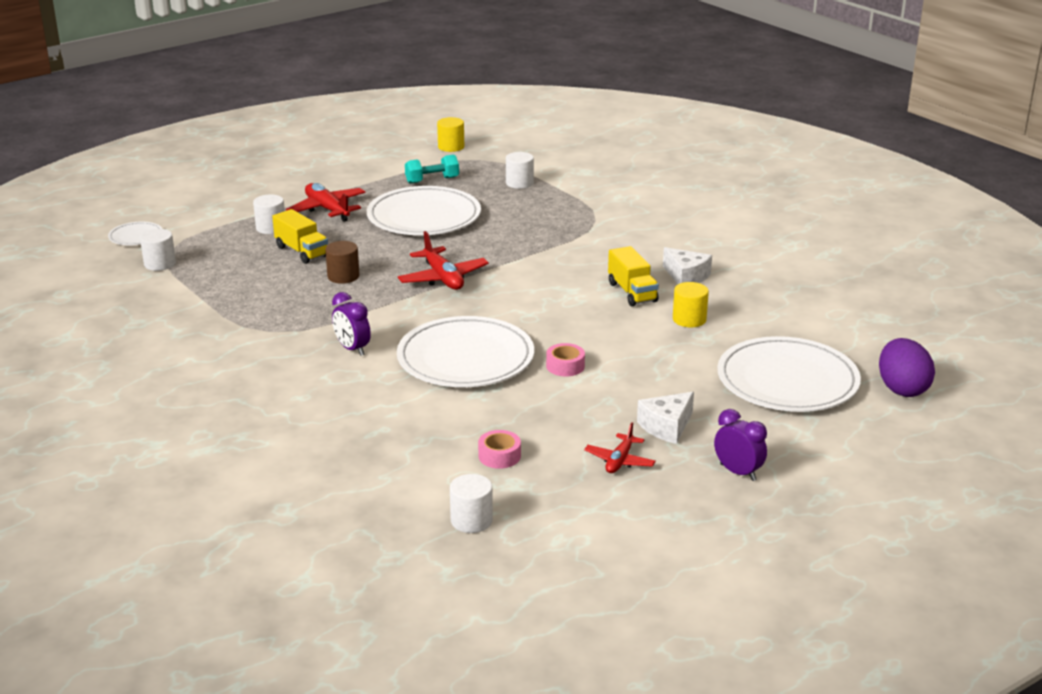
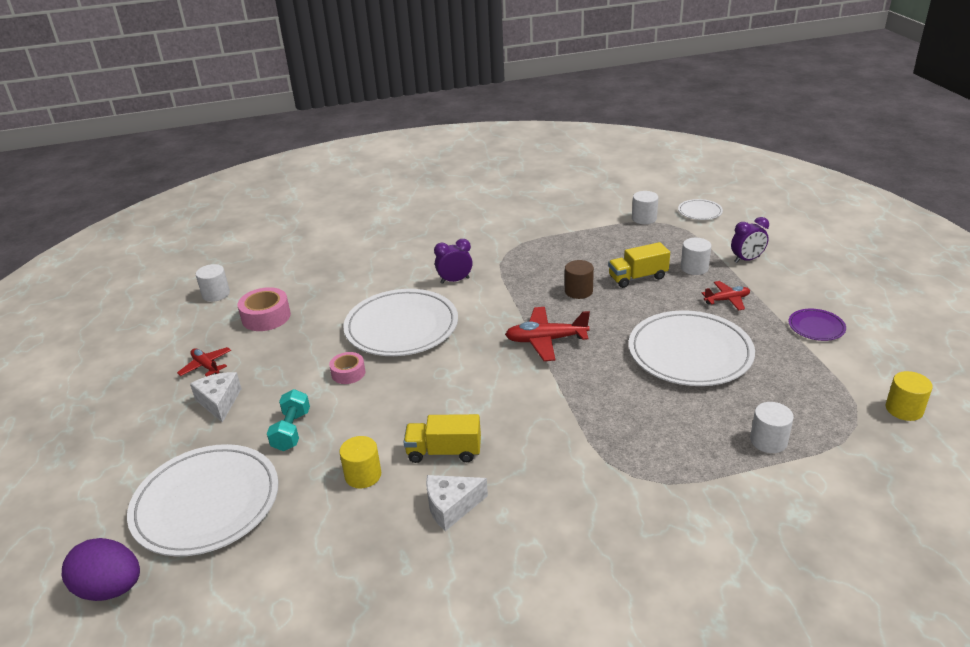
camera: 115 degrees right, 5 degrees up
red plane [286,183,366,222] -> red plane [702,281,750,310], size x0.62
turquoise dumbbell [405,155,459,184] -> turquoise dumbbell moved to [267,389,310,451]
pink tape [478,430,521,469] -> pink tape [238,287,291,331], size x1.57
purple clock [714,409,767,481] -> purple clock moved to [731,217,769,263]
none -> purple plate [788,309,846,341]

